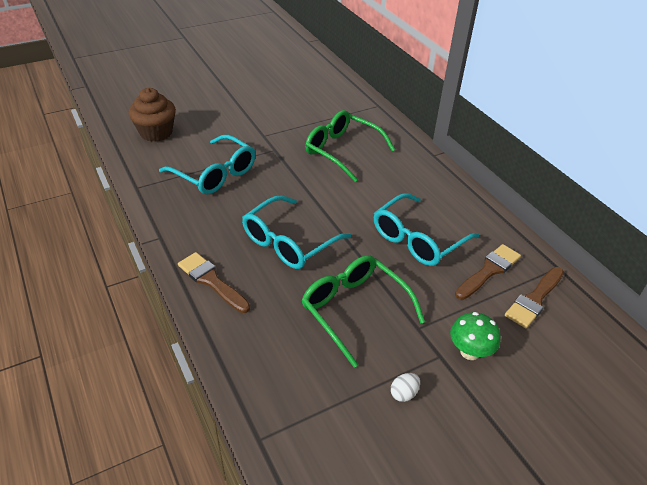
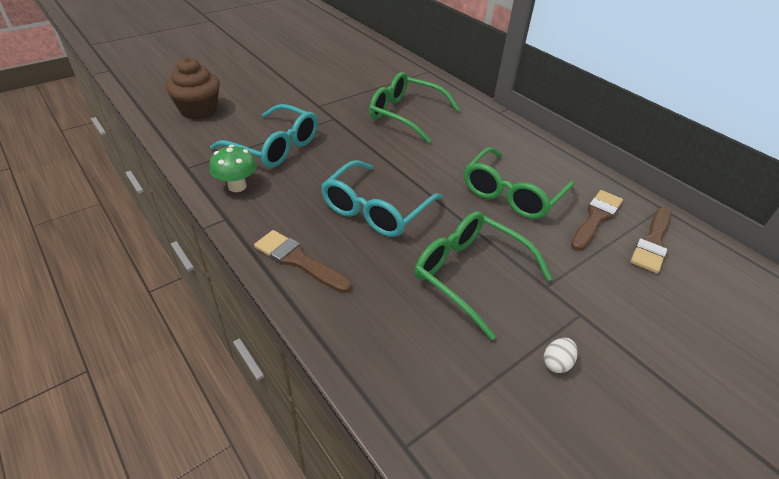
camera: 10 degrees left, 0 degrees up
turquoise glasses [374,193,479,266] -> green glasses [464,147,575,219]
green mushroom [450,312,500,360] -> green mushroom moved to [209,145,257,192]

